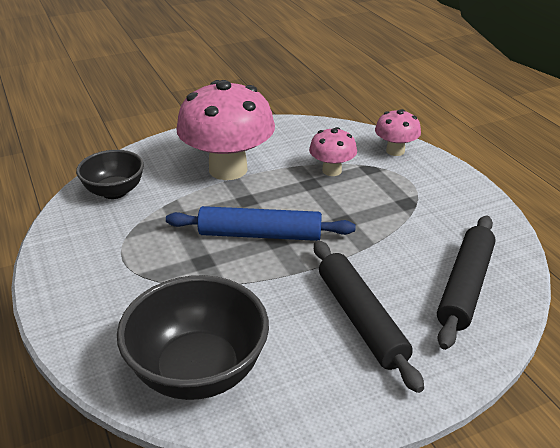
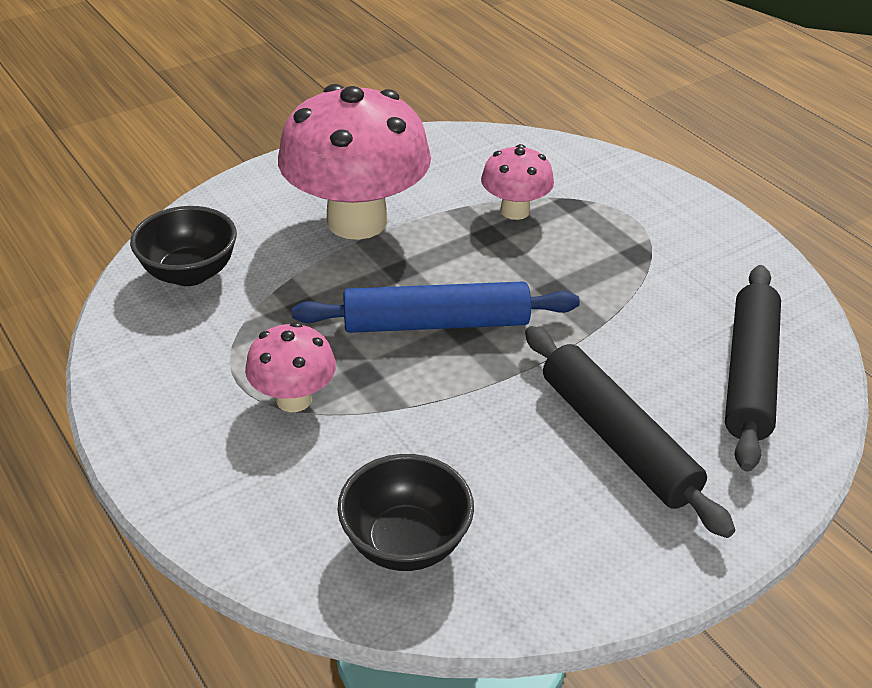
camera: 10 degrees left, 5 degrees up
black bowl [117,275,269,400] -> black bowl [338,454,474,571], size x0.63
pink mushroom [375,109,421,156] -> pink mushroom moved to [245,322,336,412]

